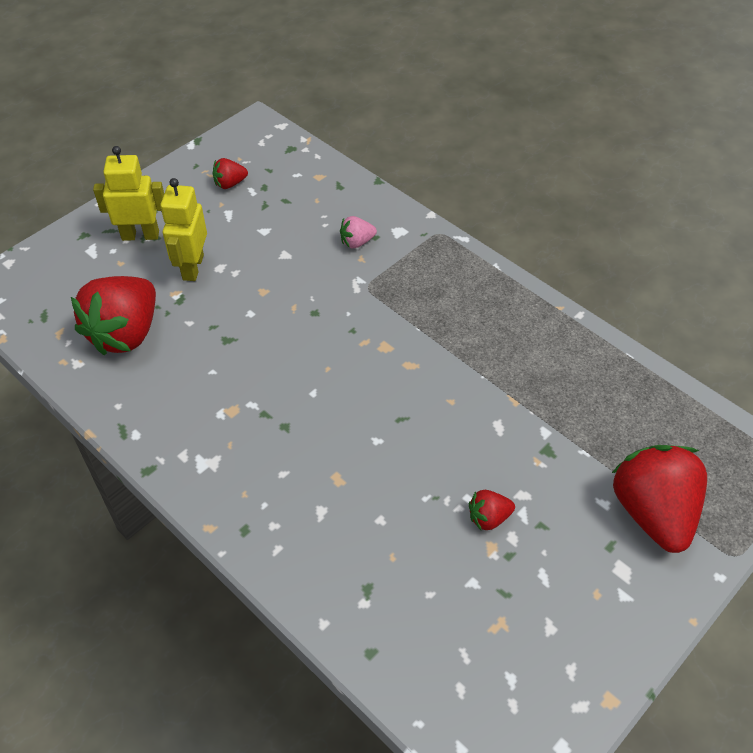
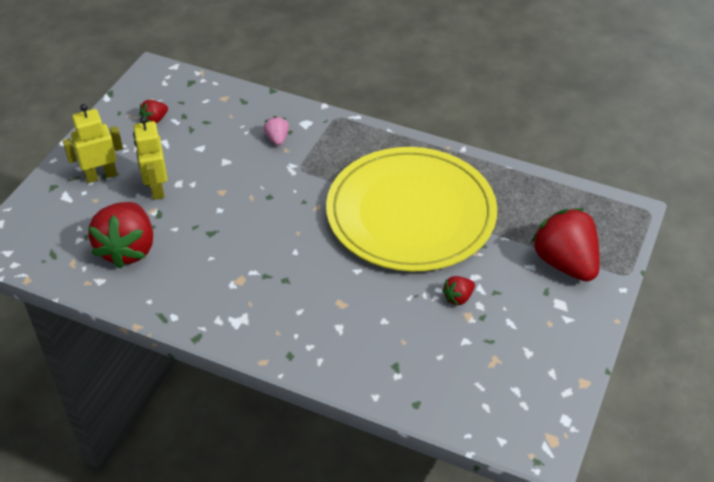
camera: 20 degrees left, 5 degrees down
pink strawberry [340,216,377,248] -> pink strawberry turned 120 degrees clockwise [263,116,289,146]
none -> yellow plate [326,147,497,272]

